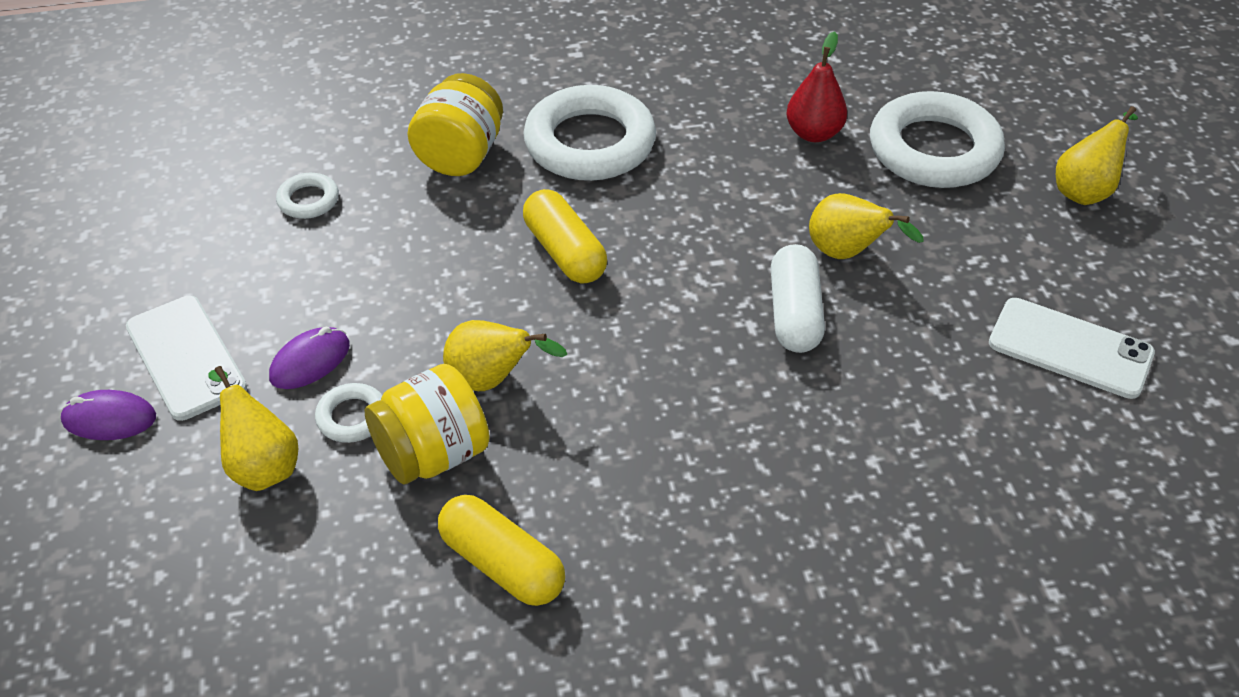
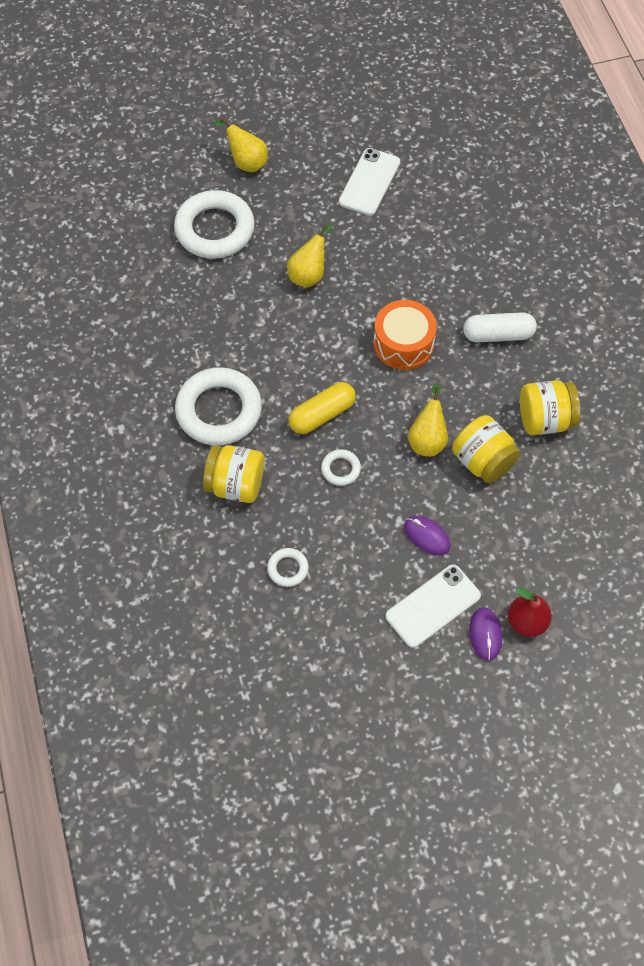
camera: 95 degrees left, 15 degrees up
yellow pear [208,366,298,491] -> none
white ring [315,383,383,443] -> white ring moved to [321,449,361,486]
yellow capsule [438,495,565,606] -> yellow jar [520,380,581,435]
white capsule [771,244,825,353] -> white capsule moved to [463,312,537,342]
red pear [786,31,847,142] -> red pear moved to [508,587,552,637]
none -> orange drum [374,300,437,370]

